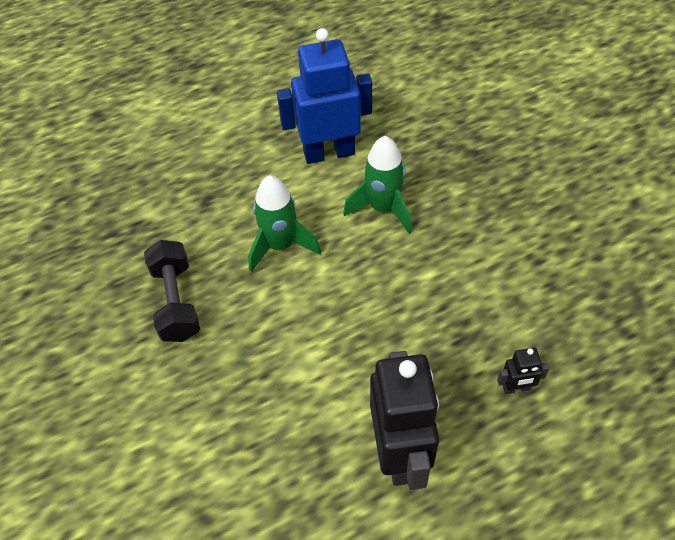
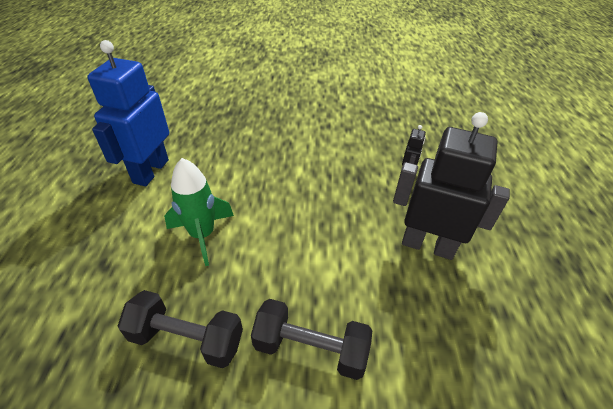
camera: 65 degrees left, 10 degrees down
green rocket [343,136,412,234] -> none
none -> black dumbbell [251,299,373,380]

